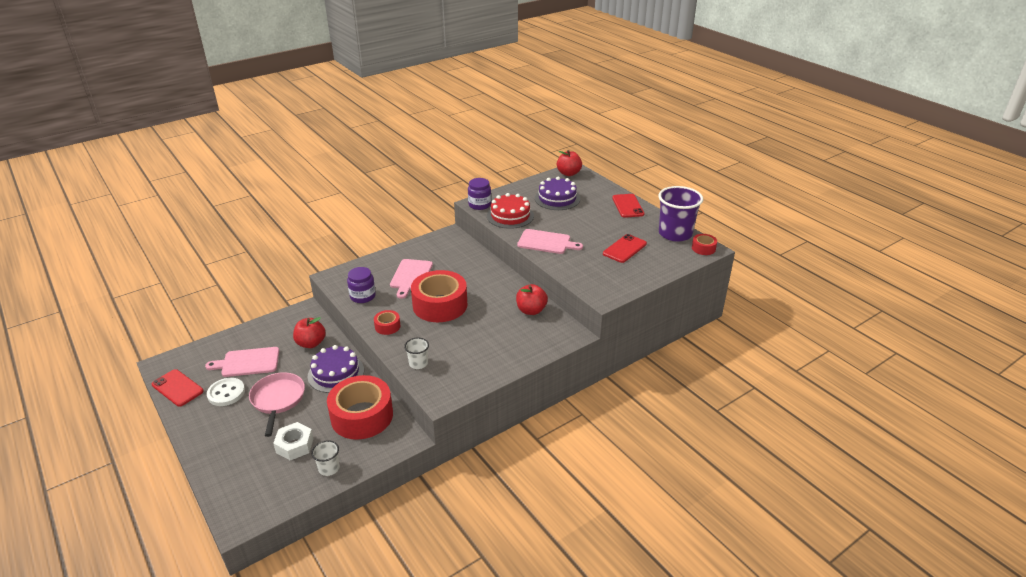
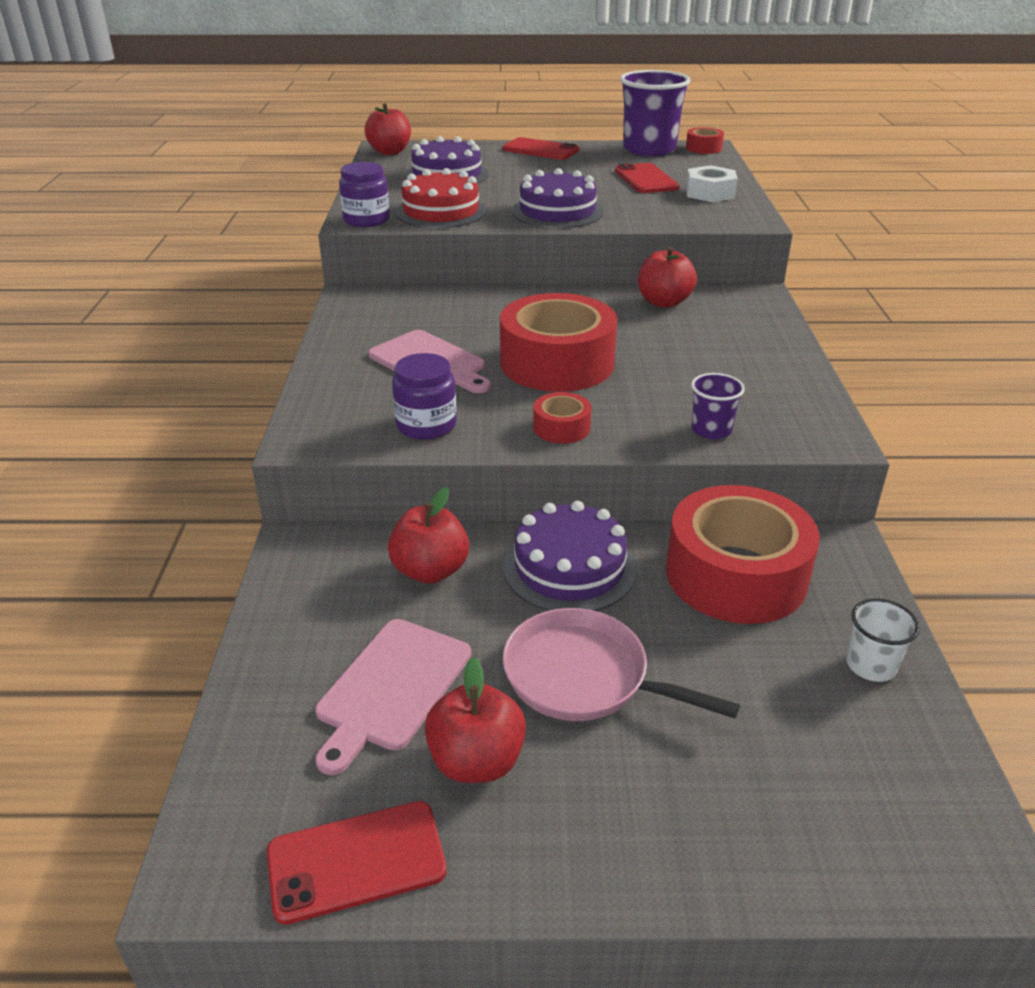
camera: 55 degrees left, 0 degrees up
white button [207,378,245,406] -> red apple [425,657,526,783]
white nut [273,422,314,461] -> white nut moved to [686,165,738,202]
white cup [404,337,429,369] -> purple cup [691,373,745,439]
pink cutting board [517,229,583,254] -> purple cake [512,168,604,228]

